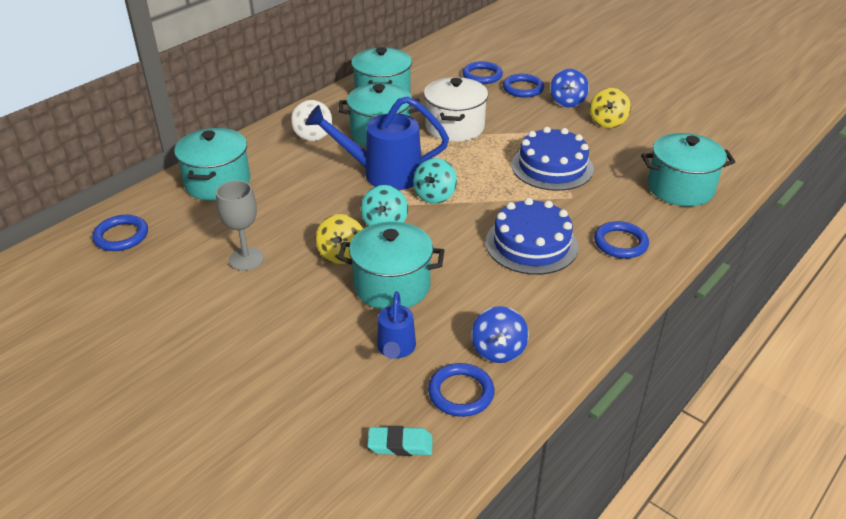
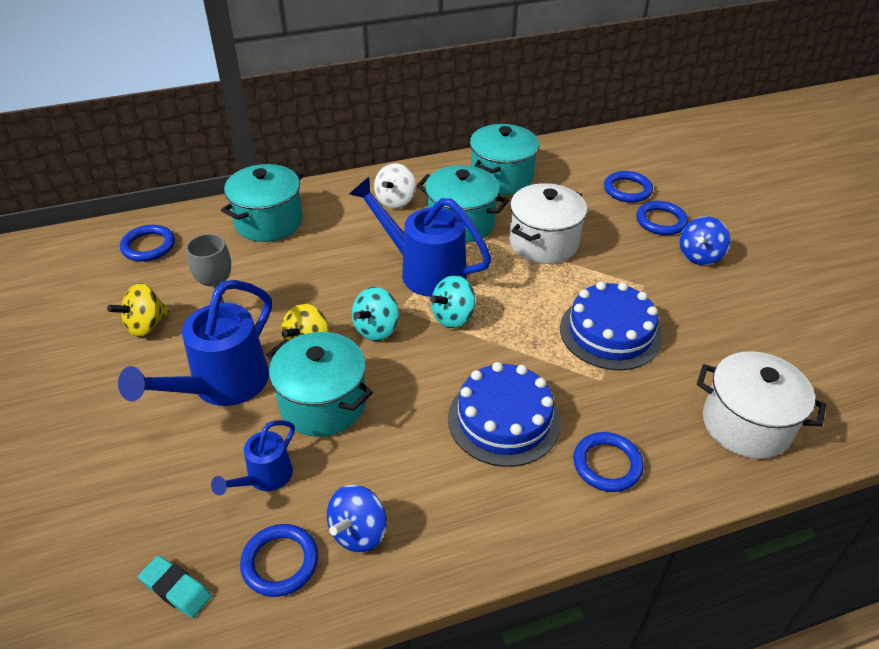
camera: 30 degrees right, 5 degrees up
yellow spinning top [590,88,631,128] -> yellow spinning top moved to [107,283,170,337]
turquoise pot [641,133,735,206] -> white pot [697,351,826,459]
none -> blue watering can [118,280,272,406]

